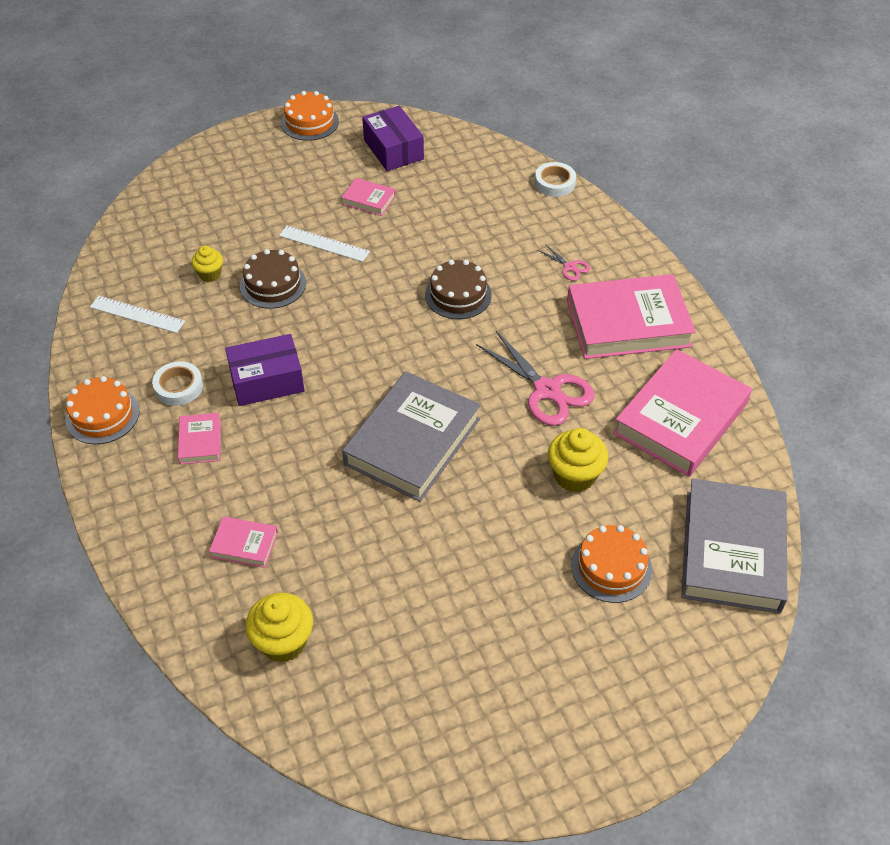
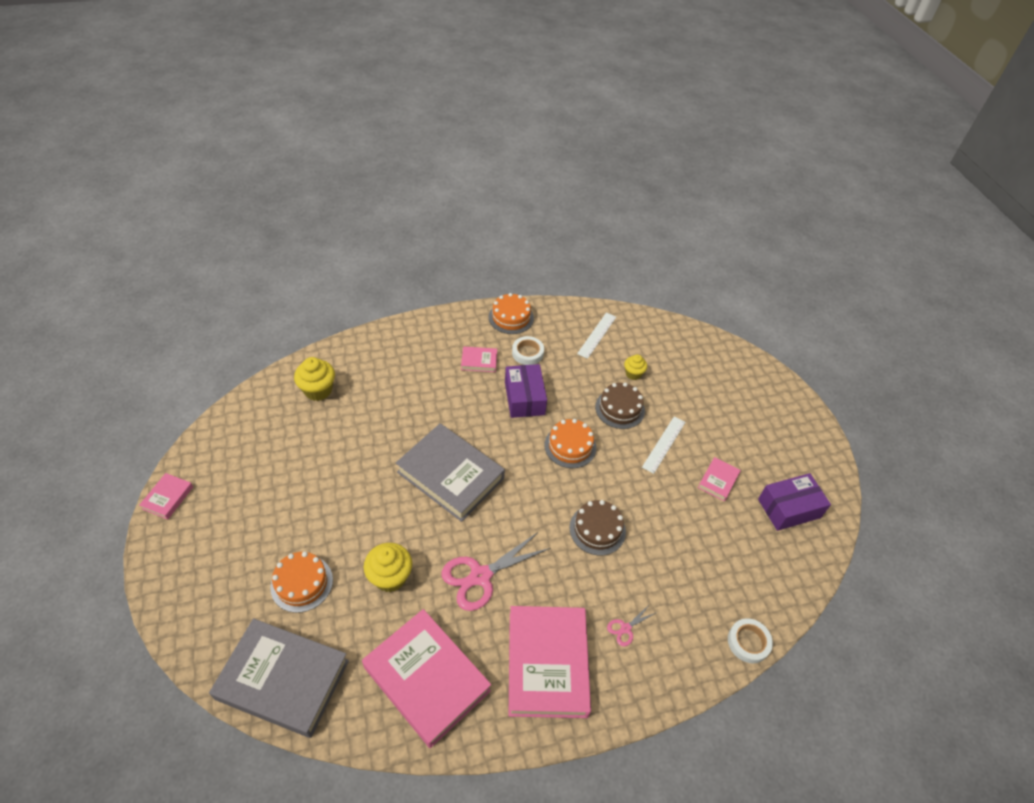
camera: 95 degrees right, 0 degrees up
pink book [209,516,278,568] -> pink book moved to [139,473,193,520]
orange cake [281,91,339,141] -> orange cake moved to [544,419,596,468]

